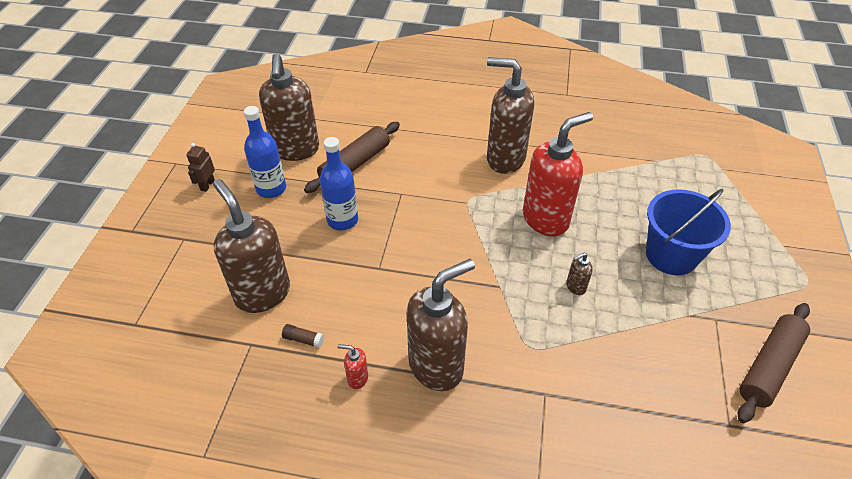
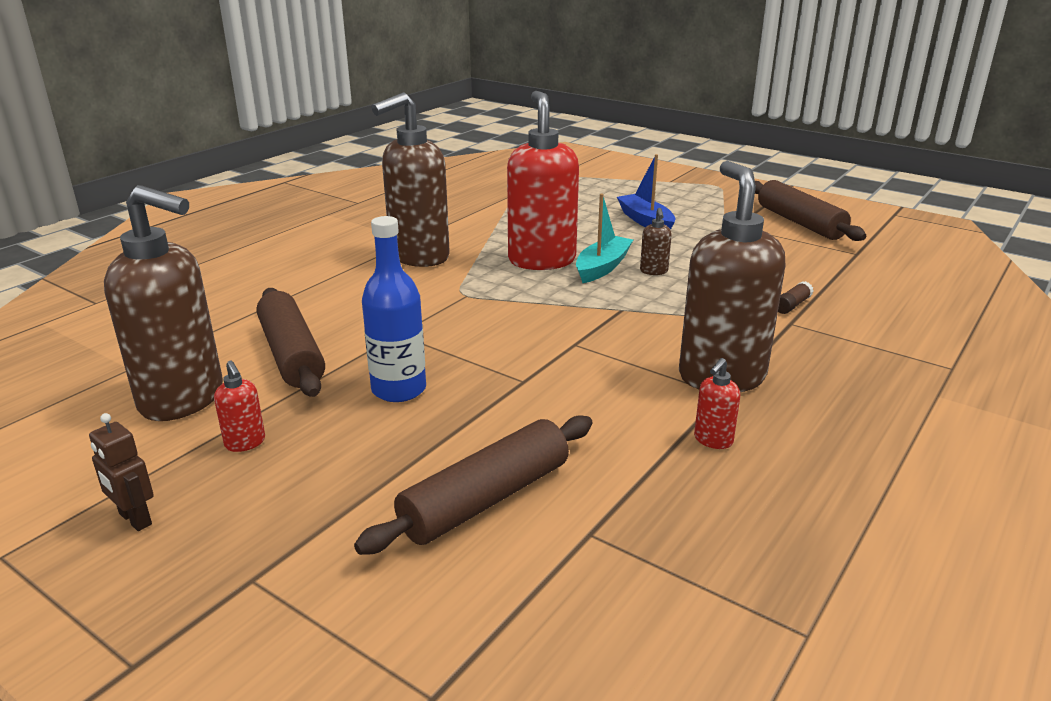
camera: 65 degrees left, 20 degrees down
brown soap dispenser [213,179,290,313] -> brown rolling pin [354,415,593,555]
blue bottle [244,106,286,198] -> red soap dispenser [214,361,265,452]
brown glue stick [282,324,324,348] -> brown glue stick moved to [778,281,813,314]
blue bucket [646,189,731,275] -> blue boat [617,154,676,230]
none -> turquoise boat [576,194,633,283]

